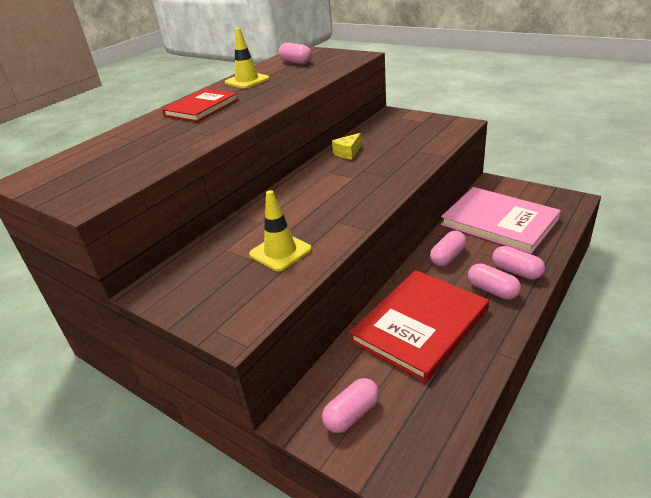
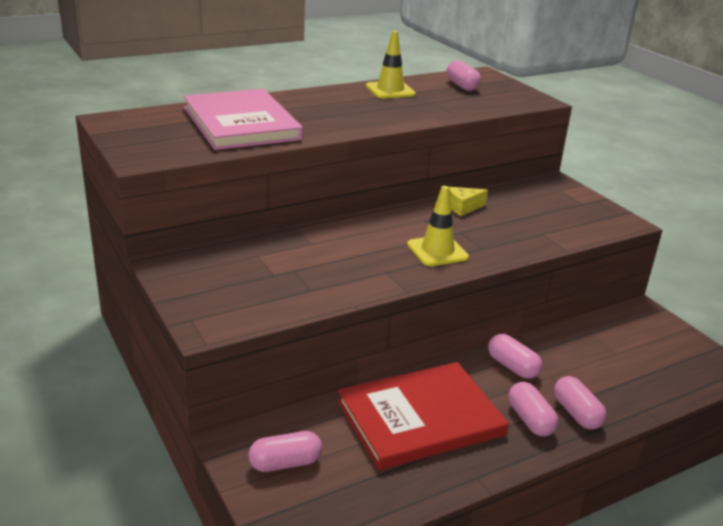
camera: 20 degrees right, 5 degrees down
red book [162,89,238,122] -> none
yellow traffic cone [249,190,312,271] -> yellow traffic cone moved to [407,186,469,266]
pink capsule [430,231,466,266] -> pink capsule turned 75 degrees clockwise [488,334,542,379]
pink book [441,187,561,254] -> pink book moved to [184,89,303,150]

